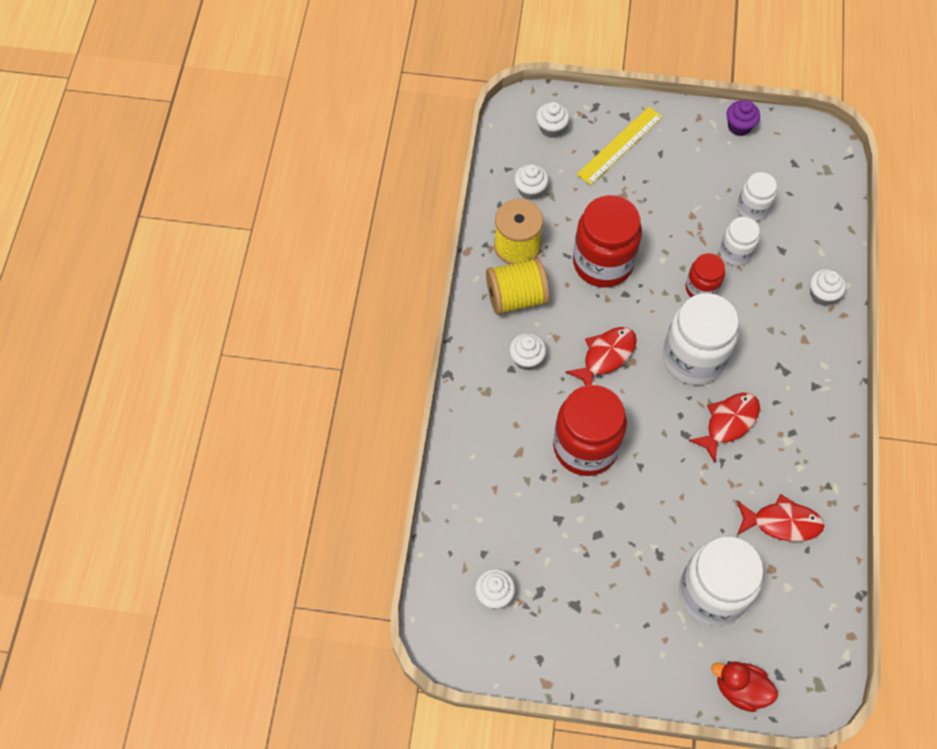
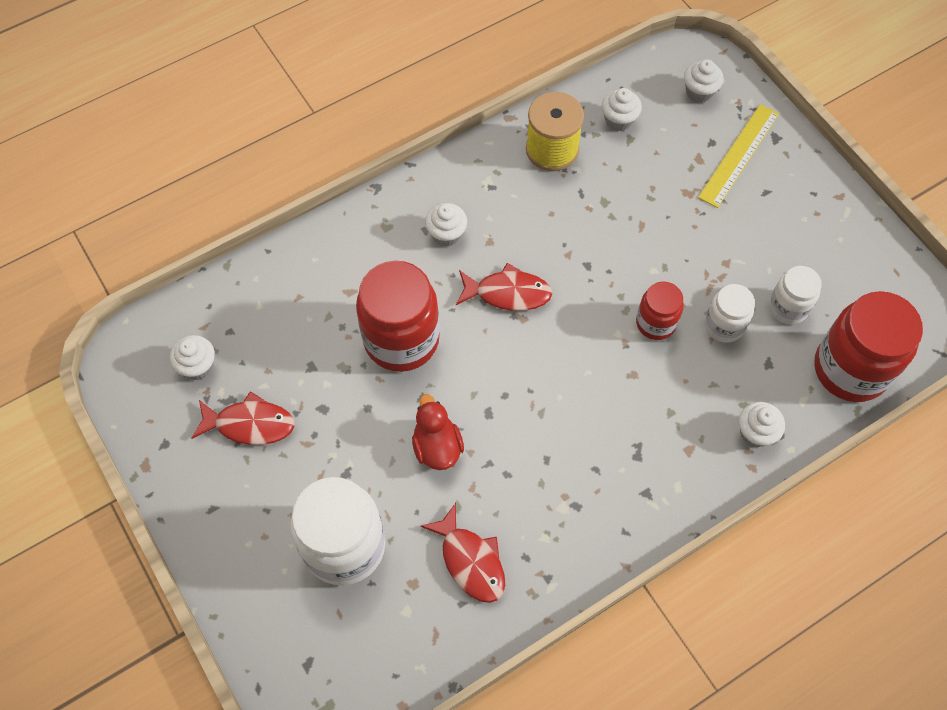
camera: 50 degrees right, 0 degrees up
yellow spool [486,257,549,315] -> none
red jar [573,195,642,287] -> red jar moved to [814,291,923,402]
yellow ruler [577,107,663,185] -> yellow ruler turned 60 degrees counterclockwise [698,104,779,208]
white jar [663,293,739,385] -> none
red fish [688,393,760,463] -> red fish moved to [192,391,295,445]
red duck [711,661,778,712] -> red duck moved to [412,394,464,470]
purple cupcake [726,100,760,136] -> none

